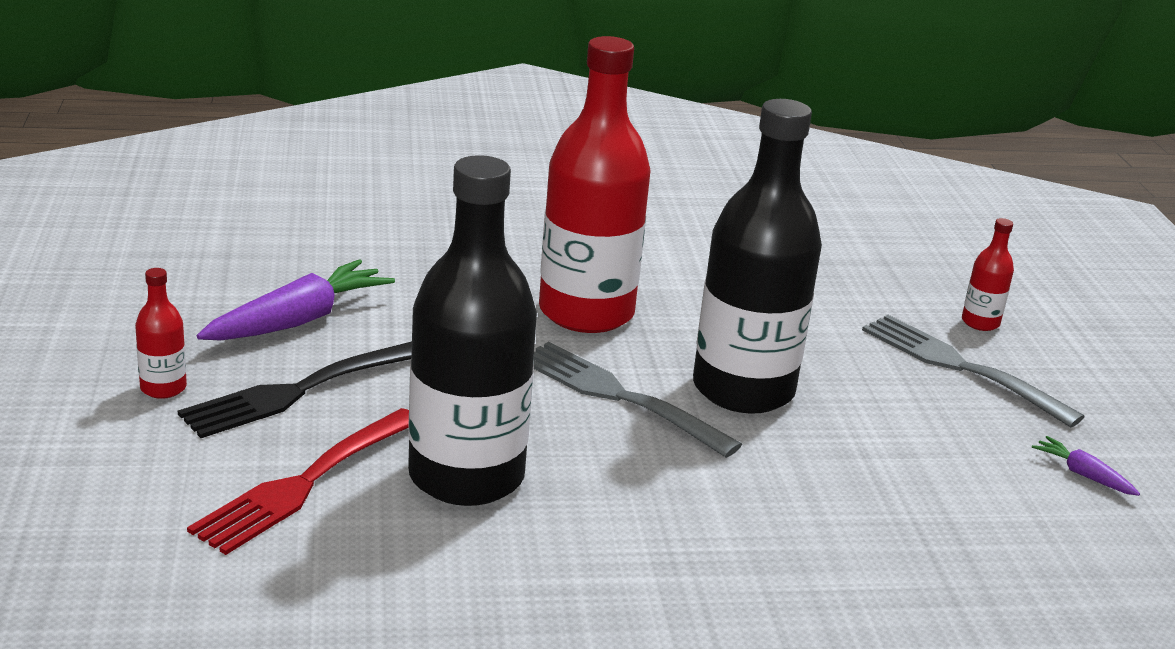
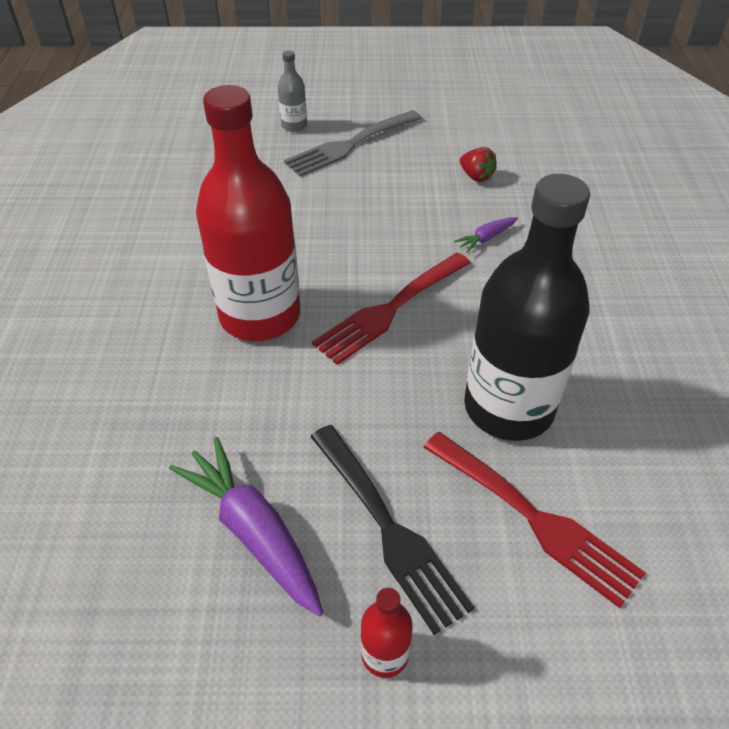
camera: 80 degrees left, 20 degrees up
grey fork [533,342,742,458] -> red fork [312,253,471,365]
black bottle [693,99,822,414] -> none
red bottle [962,218,1014,331] -> grey bottle [278,50,307,132]
purple carrot [1032,436,1140,496] -> purple carrot moved to [454,217,518,253]
none -> red strawberry [460,147,497,182]

